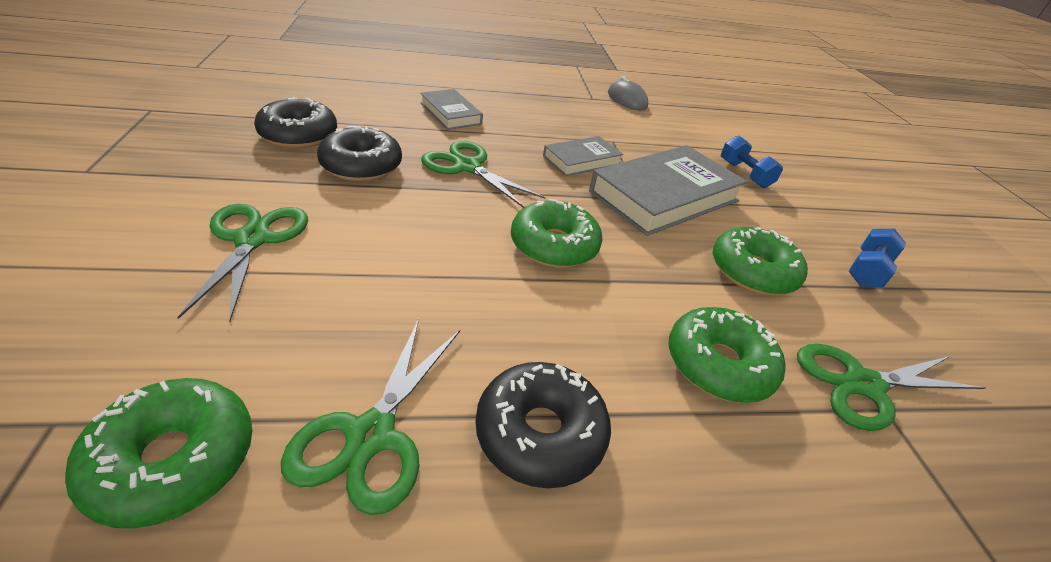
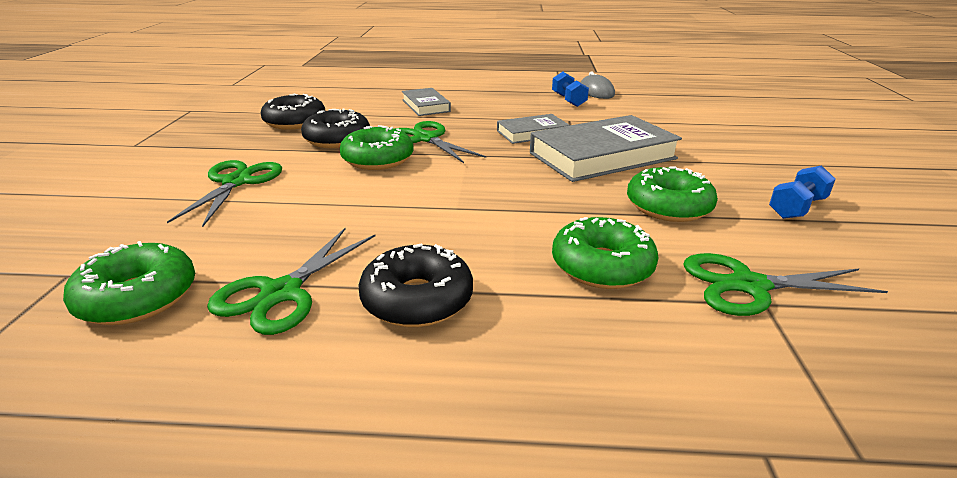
camera: 15 degrees right, 10 degrees down
green donut [511,199,602,268] -> green donut moved to [340,125,414,170]
blue dumbbell [721,135,783,188] -> blue dumbbell moved to [552,72,589,107]

